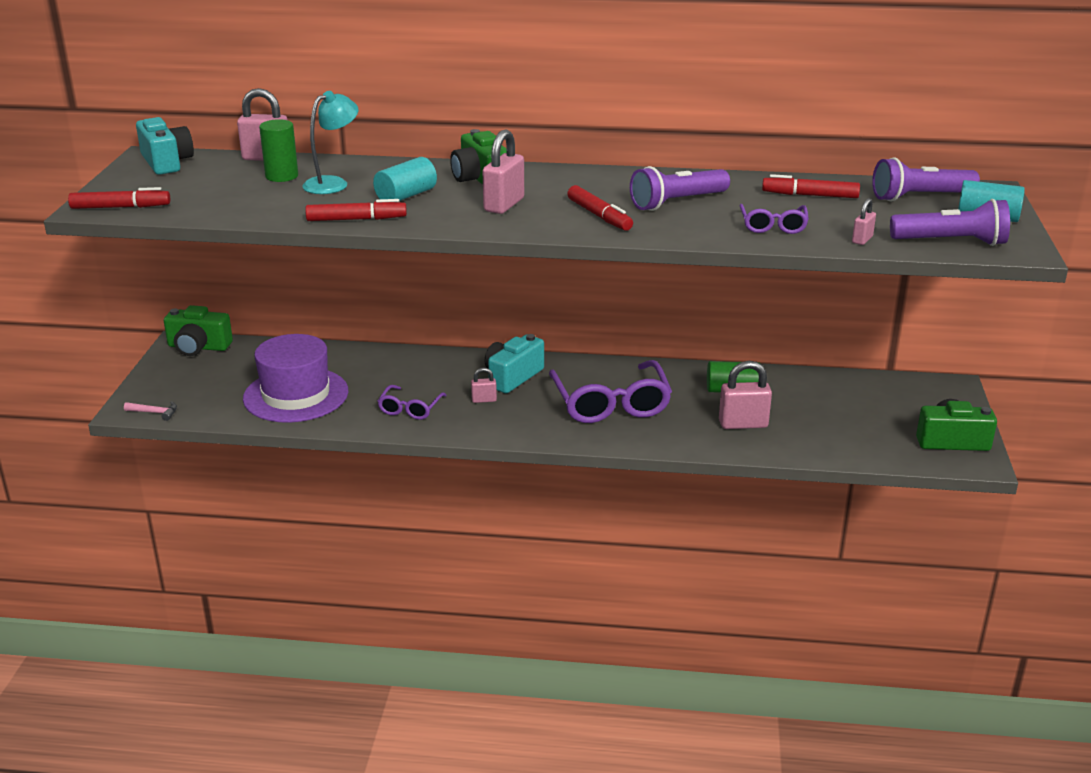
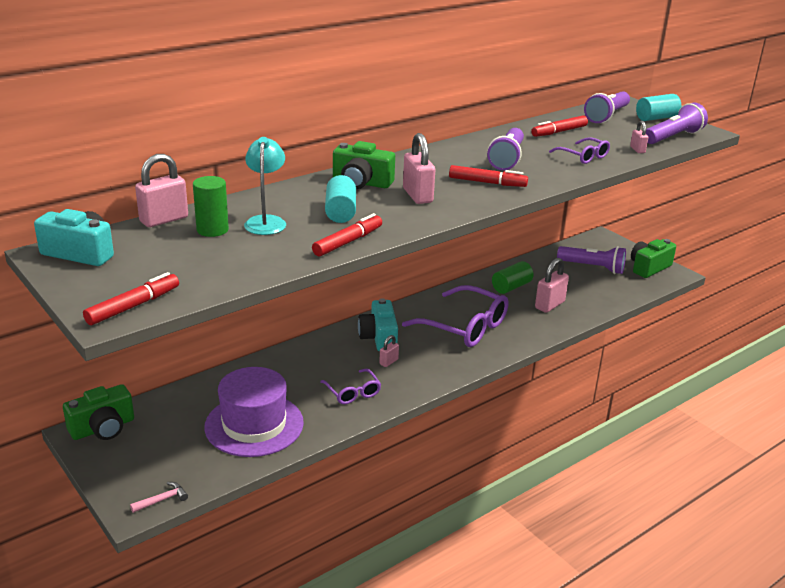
camera: 45 degrees left, 0 degrees up
none -> purple flashlight [557,246,626,274]

